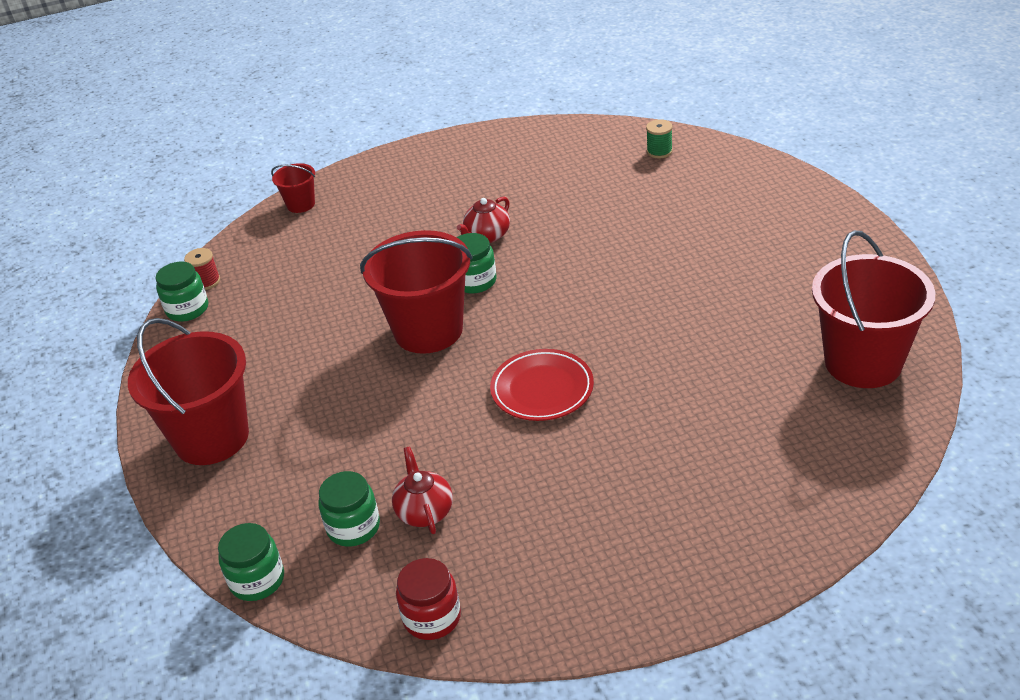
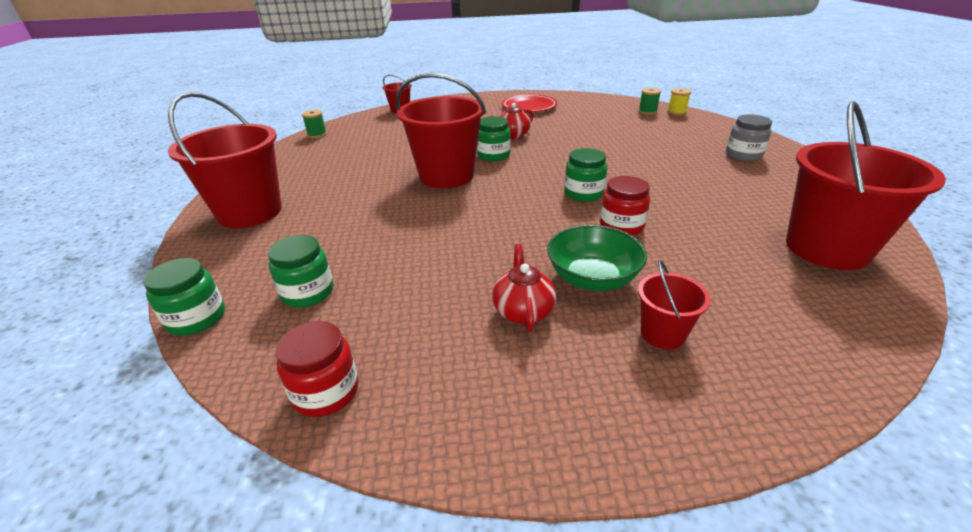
camera: 10 degrees right, 5 degrees down
green jar [155,262,208,322] -> green jar moved to [564,148,607,202]
red spool [184,248,220,290] -> green spool [302,110,327,138]
red teapot [392,447,453,534] -> red teapot moved to [492,244,556,332]
red plate [490,349,594,421] -> red plate moved to [502,94,557,112]
none -> green bowl [547,225,647,291]
none -> red jar [600,176,650,236]
none -> red bucket [638,260,711,350]
none -> yellow spool [667,88,691,115]
none -> grey jar [726,114,772,161]

